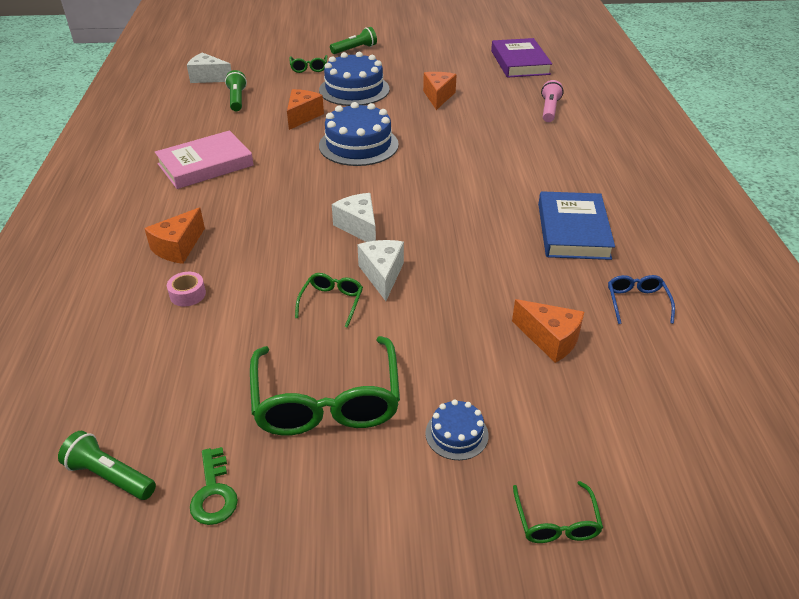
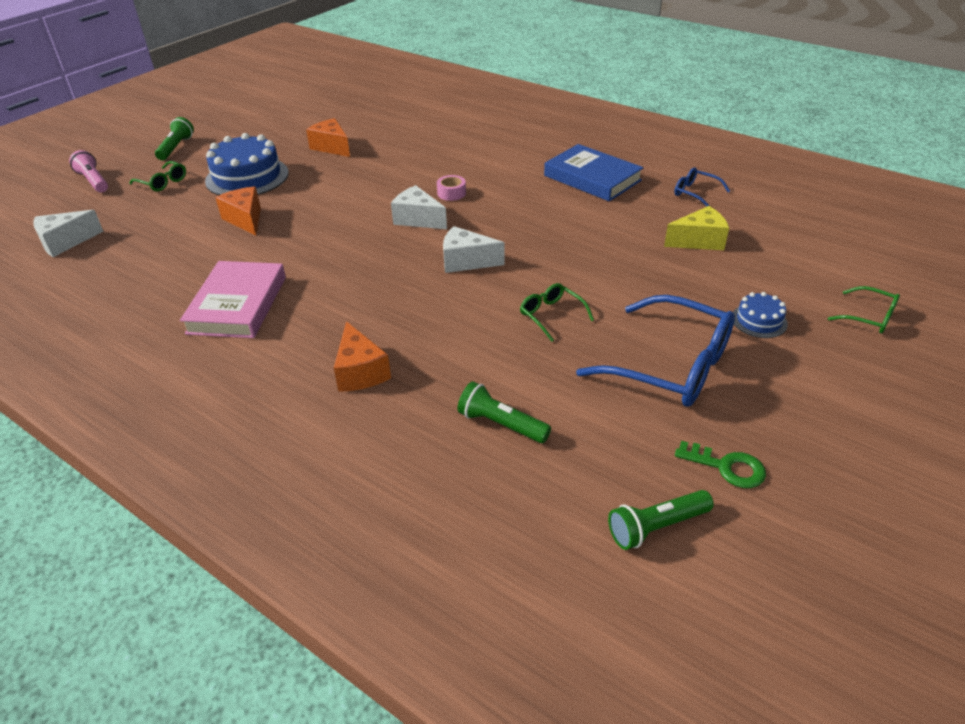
camera: 50 degrees left, 0 degrees up
pink tape [167,272,206,306] -> pink tape moved to [437,175,466,201]
green flashlight [225,70,247,111] -> green flashlight moved to [458,381,551,443]
green glasses [250,336,400,436] -> blue glasses [576,295,735,407]
blue cake [319,102,399,166] -> none
white cheese [357,240,404,301] -> white cheese moved to [391,185,447,229]
purple book [491,38,552,78] -> none
orange cheese [512,299,584,363] -> yellow cheese [664,206,729,250]
pink flashlight [541,80,564,122] -> pink flashlight moved to [69,150,108,192]

